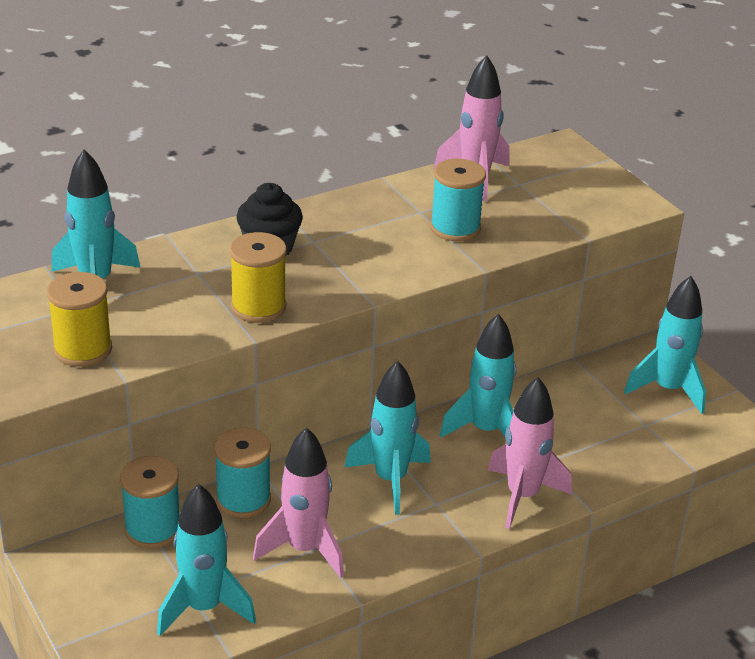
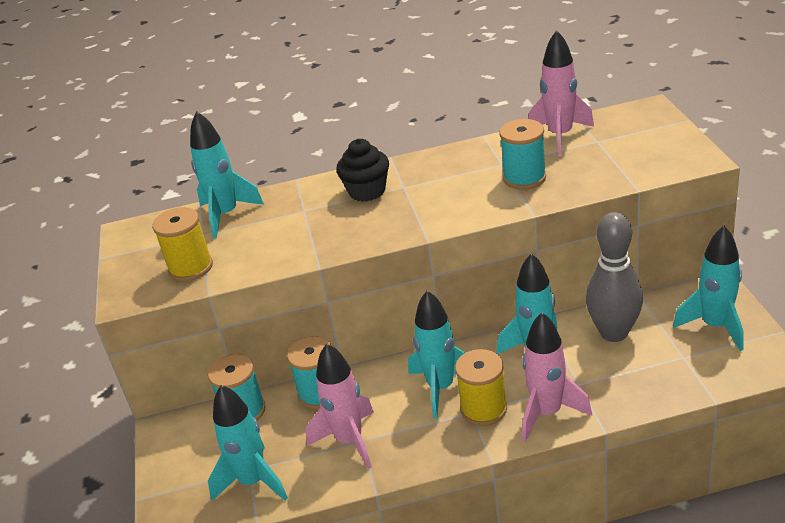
camera: 25 degrees right, 0 degrees up
yellow spool [230,232,287,323] -> yellow spool moved to [455,349,507,426]
none -> grey bowling pin [586,212,643,342]

